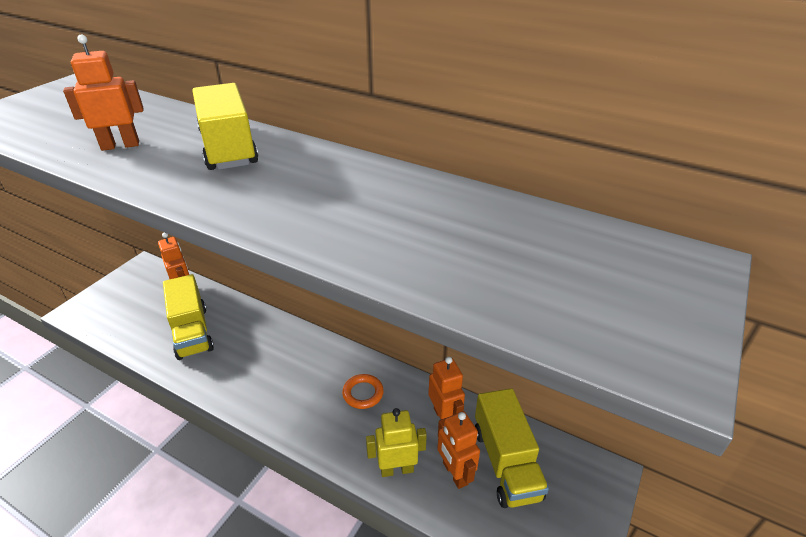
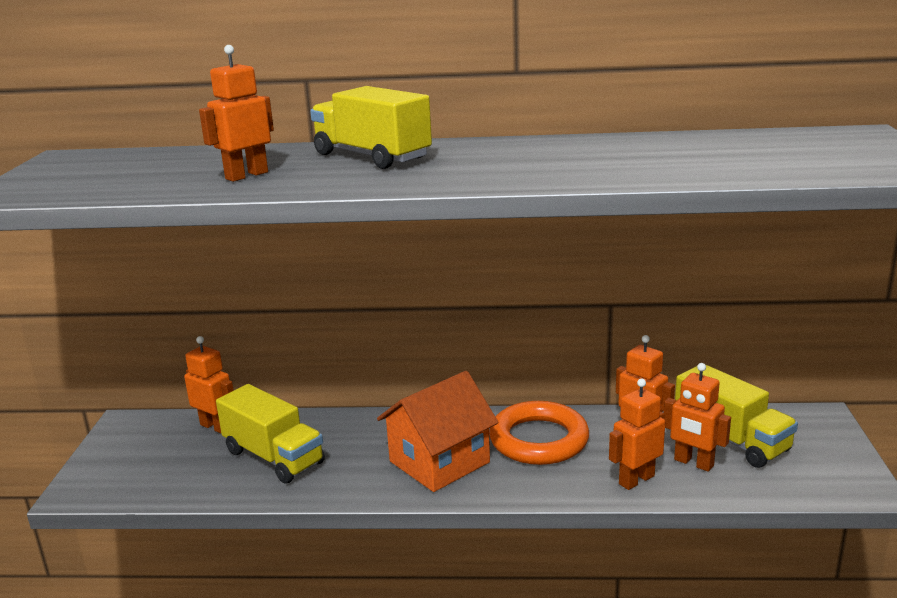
camera: 25 degrees left, 15 degrees down
orange ring [342,374,384,409] -> orange ring [489,401,589,465], size x1.96
yellow robot [366,408,427,477] -> orange robot [609,378,665,490]
none -> orange house [377,371,498,492]

